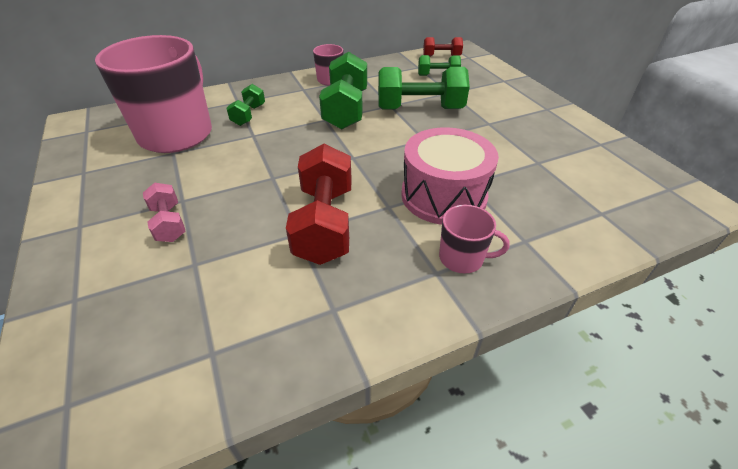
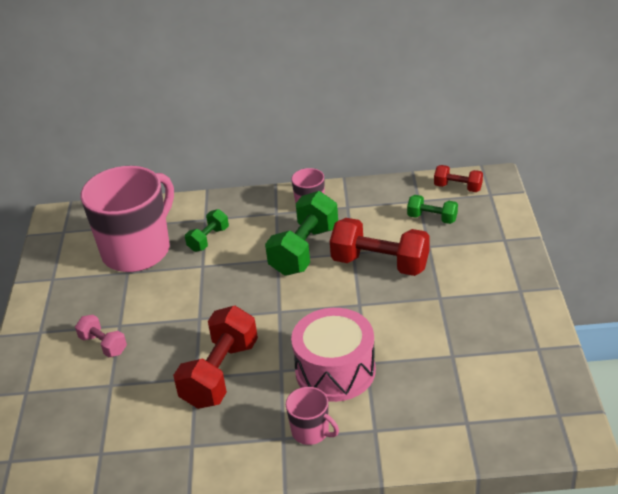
camera: 25 degrees right, 5 degrees down
pink dumbbell [143,183,186,242] -> pink dumbbell turned 45 degrees counterclockwise [75,315,127,357]
green dumbbell [378,67,470,109] -> red dumbbell [330,218,429,276]

